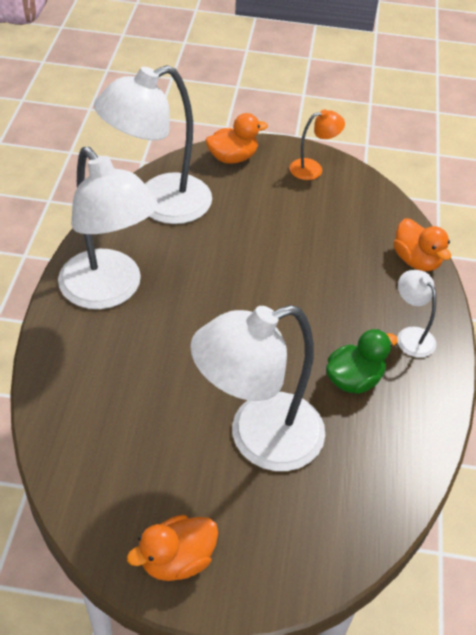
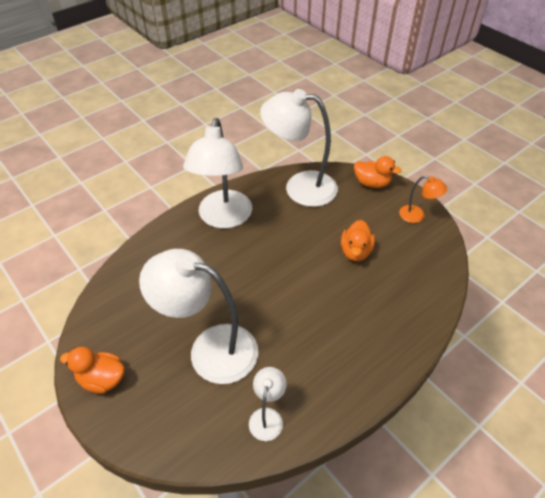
camera: 45 degrees right, 0 degrees up
green duck [326,329,398,394] -> none
orange duck [393,218,451,271] -> orange duck moved to [341,220,375,261]
white lamp [397,270,436,358] -> white lamp moved to [249,367,287,441]

